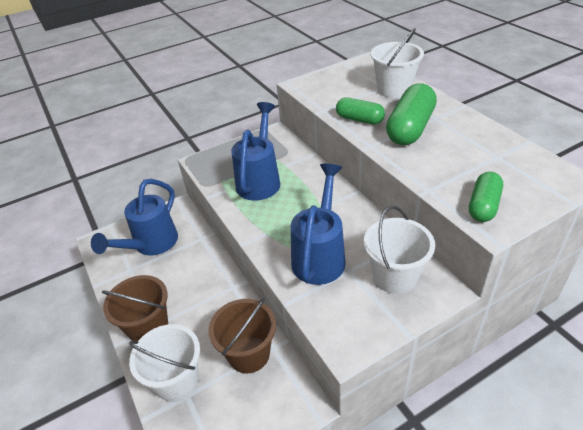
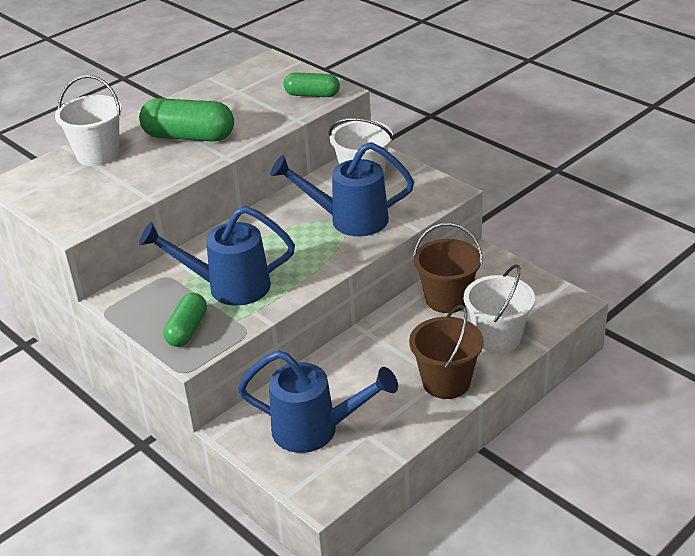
camera: 105 degrees left, 5 degrees down
green capsule [336,97,385,124] -> green capsule moved to [163,293,207,347]

